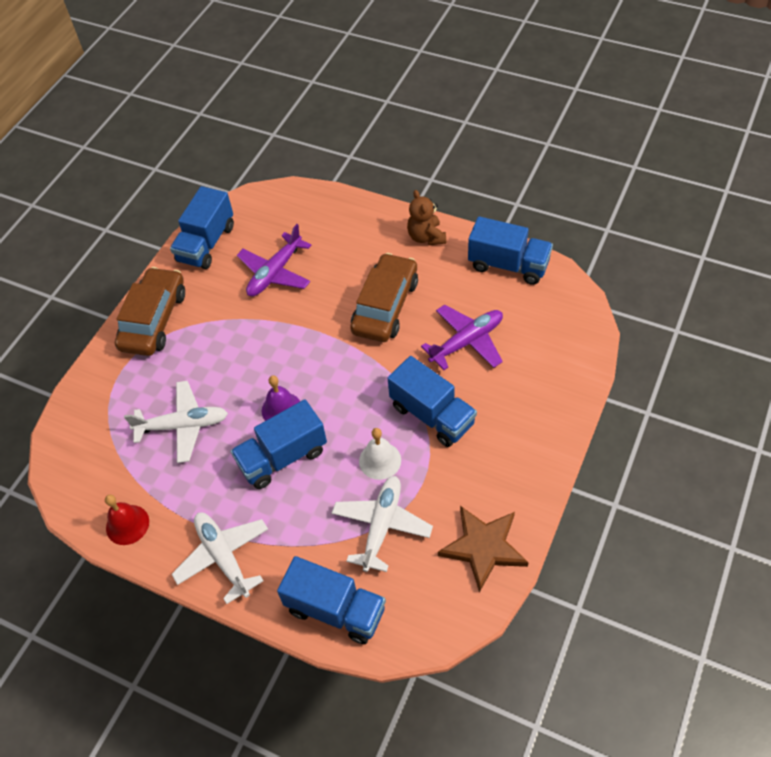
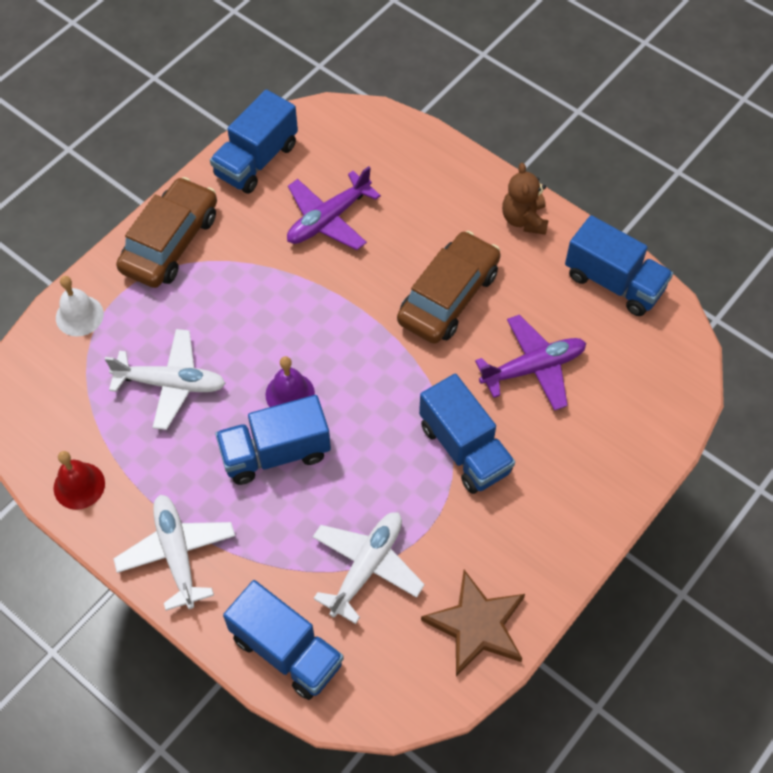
camera: 10 degrees right, 5 degrees up
white bell [359,428,401,480] -> white bell moved to [56,276,104,336]

